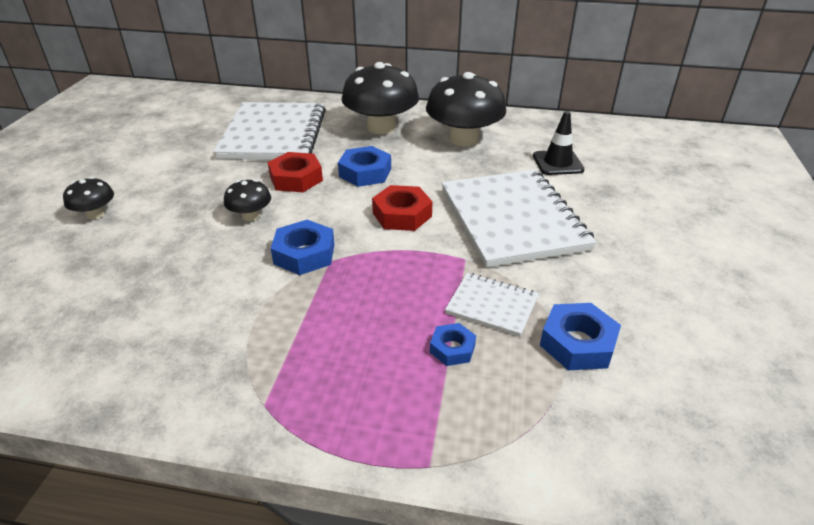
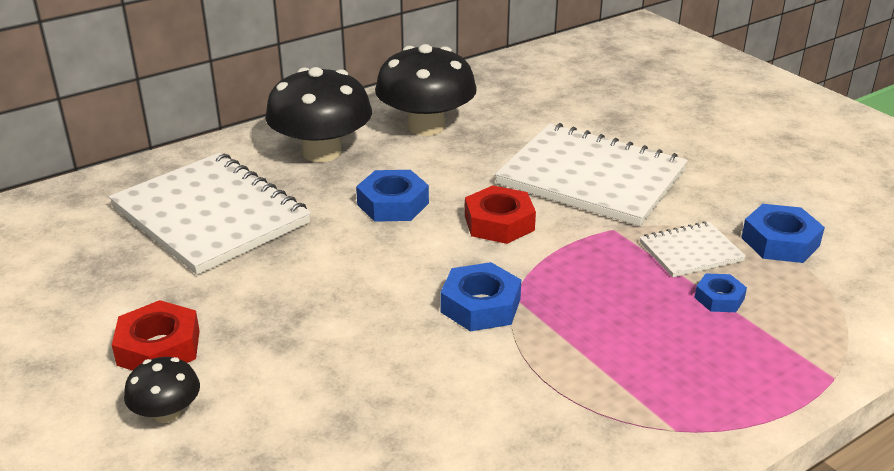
camera: 45 degrees left, 5 degrees down
black mushroom [224,179,271,221] -> none
red nut [267,152,323,192] -> red nut moved to [112,300,200,371]
black traffic cone [533,111,584,175] -> none

